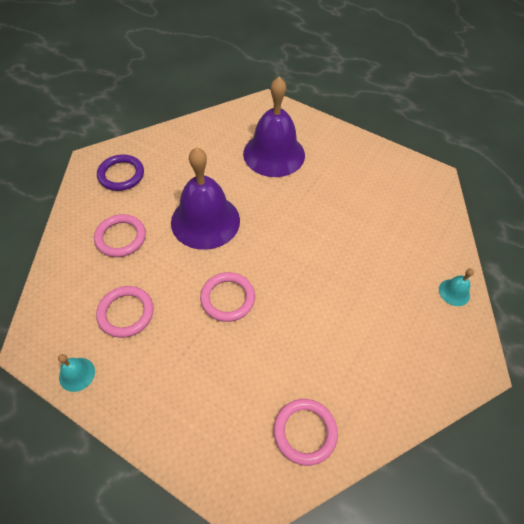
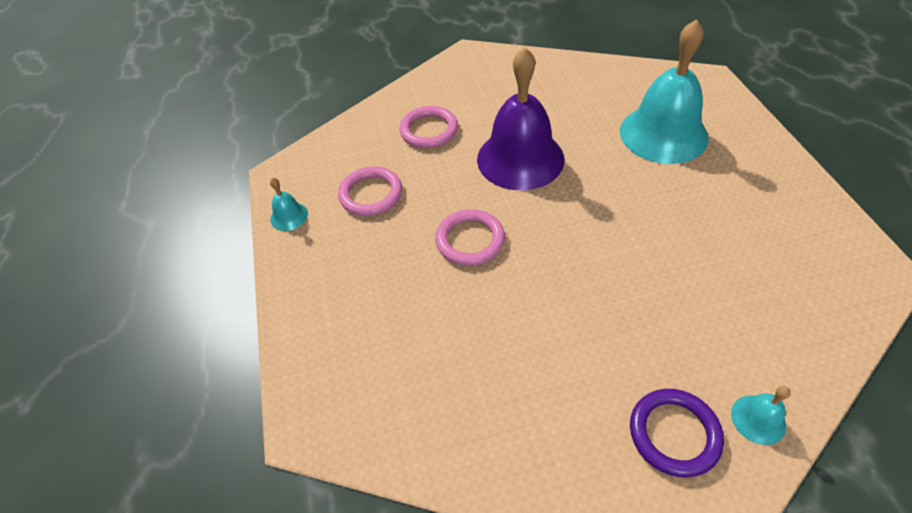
camera: 50 degrees right, 5 degrees down
purple ring [97,154,144,191] -> purple ring moved to [630,389,724,478]
purple bell [243,77,305,177] -> turquoise bell [620,19,709,164]
pink ring [274,399,338,466] -> none

